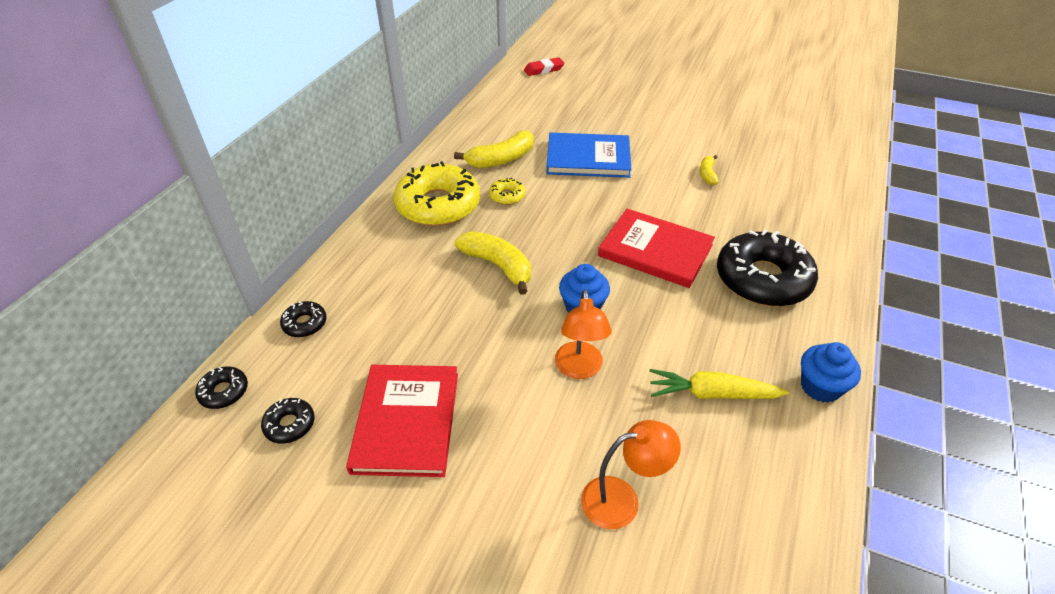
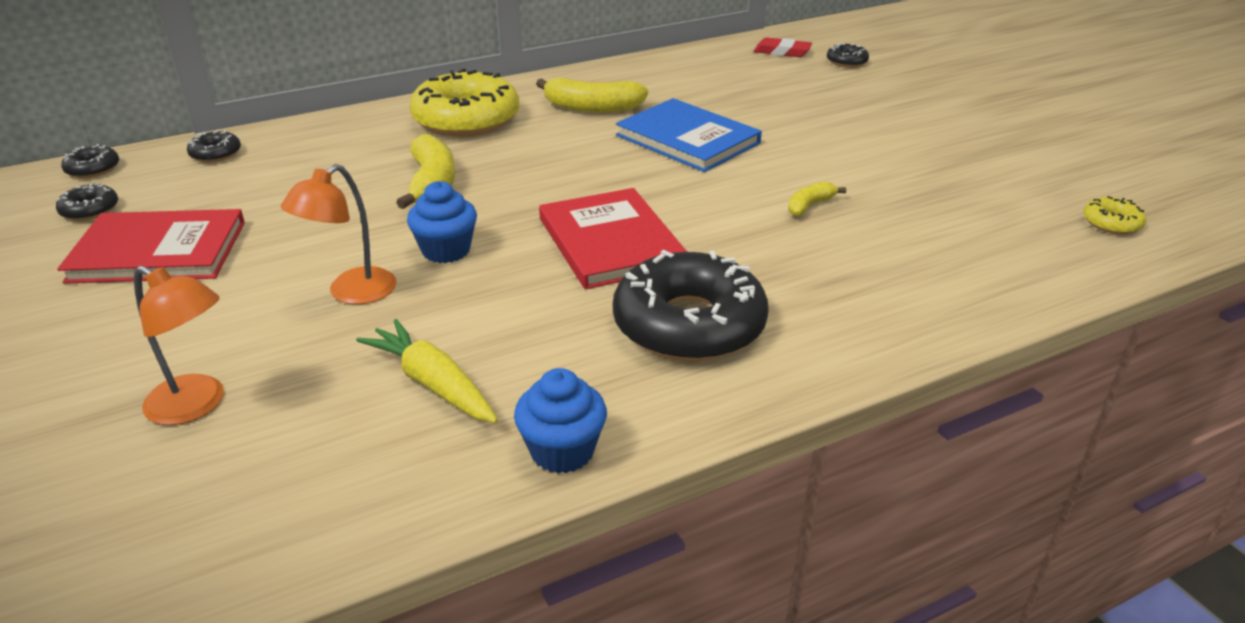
camera: 40 degrees right, 10 degrees down
red book [346,365,458,477] -> red book turned 45 degrees clockwise [57,209,245,284]
yellow donut [489,178,525,205] -> yellow donut moved to [1083,196,1146,234]
none -> black donut [827,43,869,68]

